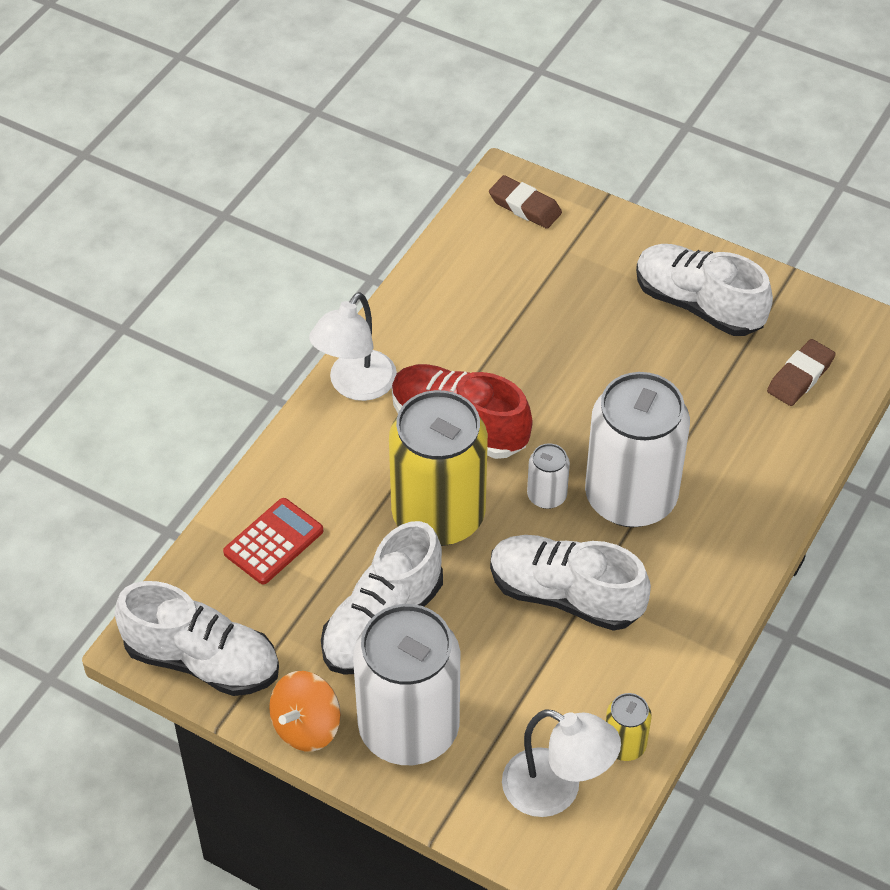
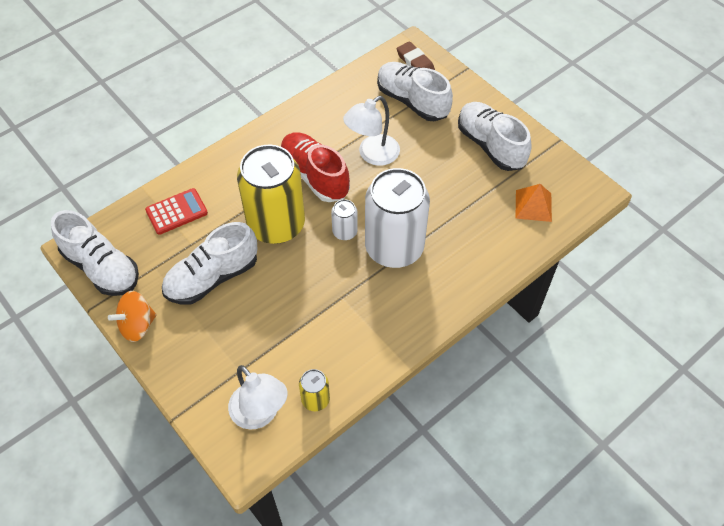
camera: 20 degrees right, 5 degrees up
white lamp [309,292,397,401] -> white lamp moved to [343,96,400,166]
white can [353,604,460,765] -> none
white shoe [490,535,651,631] -> white shoe moved to [377,62,453,121]
brown eraser [767,339,835,406] -> orange pyramid [516,184,552,222]

